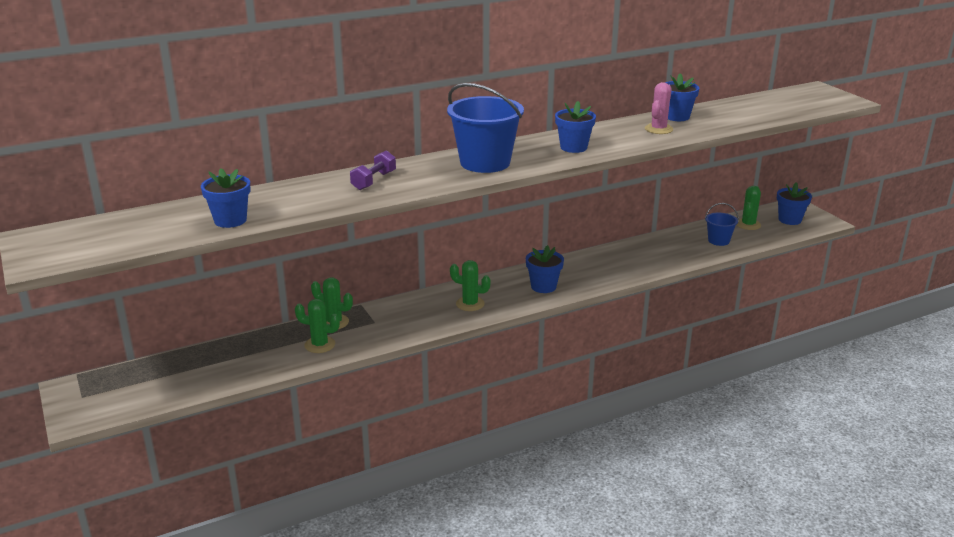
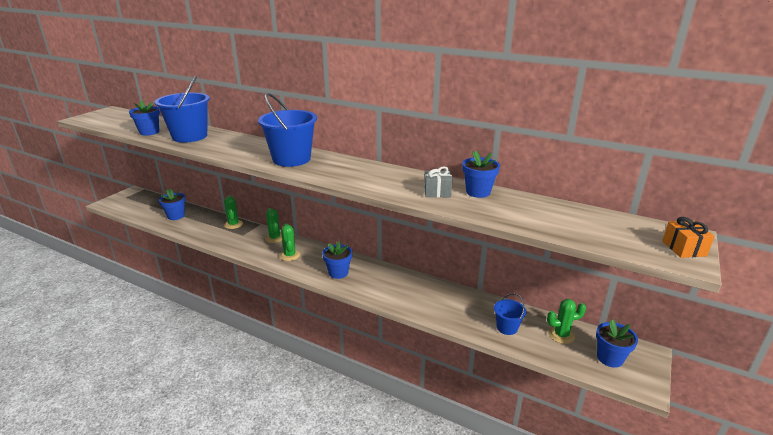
camera: 55 degrees right, 0 degrees up
green cactus [295,299,340,353] -> green cactus moved to [265,208,282,243]
purple dumbbell [350,150,396,190] -> none
blue flower pot [555,101,596,153] -> blue flower pot moved to [159,189,186,220]
pink cactus [645,82,673,134] -> grey gift [424,166,452,197]
none -> blue bucket [154,75,210,143]
none -> orange gift [662,217,715,258]

